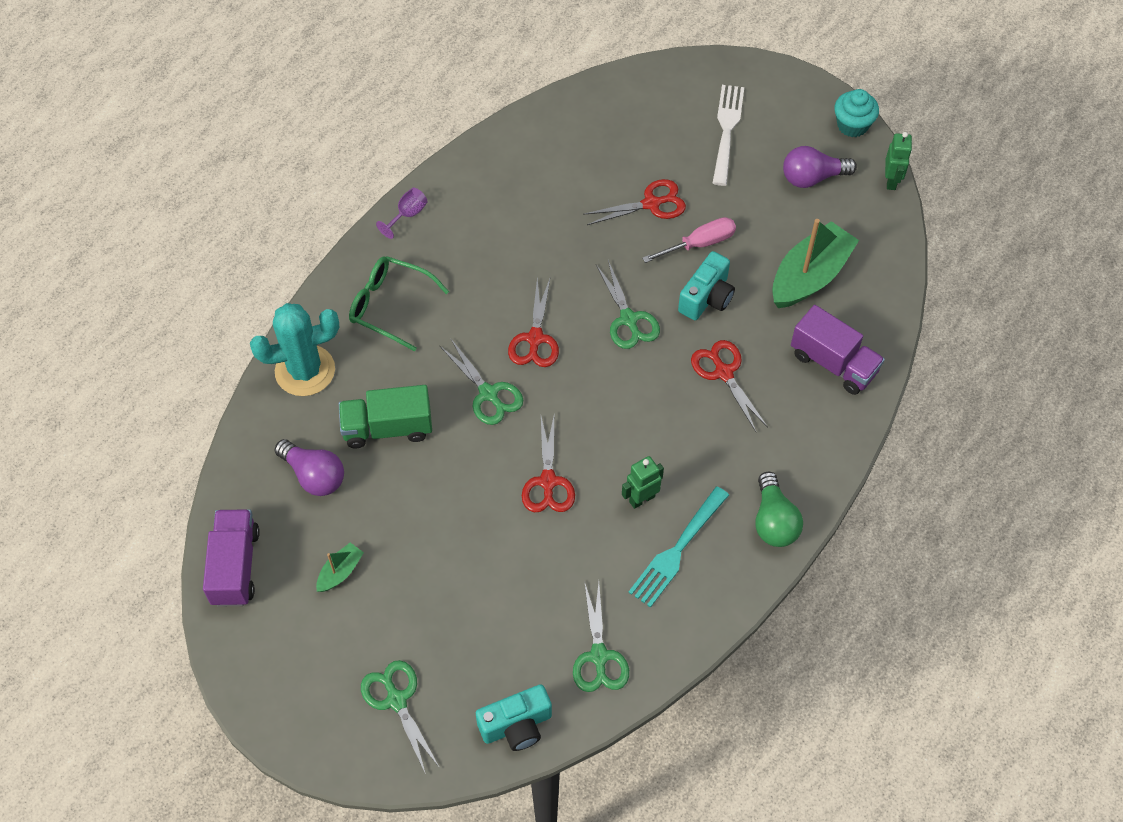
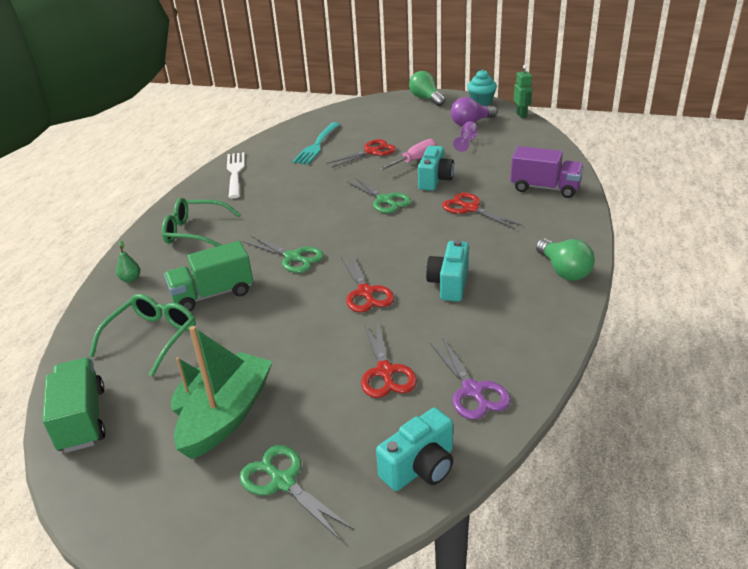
camera: 15 degrees left, 25 degrees down
purple truck [203,509,260,607] -> green truck [42,357,106,453]
turquoise cactus [250,303,339,396] -> green pear [116,241,140,282]
purple light bulb [274,439,344,496] -> green glasses [89,294,196,377]
purple goblet [376,188,428,239] -> purple goblet moved to [453,121,478,152]
red scissors [508,277,559,367] -> red scissors moved to [361,321,417,398]
green scissors [573,581,629,692] -> purple scissors [430,337,511,420]
green robot [622,456,664,509] -> turquoise camera [426,240,469,302]
turquoise fork [628,486,729,608] -> turquoise fork moved to [292,122,340,165]
white fork [713,85,744,186] -> white fork moved to [227,152,245,199]
green boat [772,219,859,308] -> green boat moved to [174,326,273,459]
none -> green light bulb [409,71,445,106]

